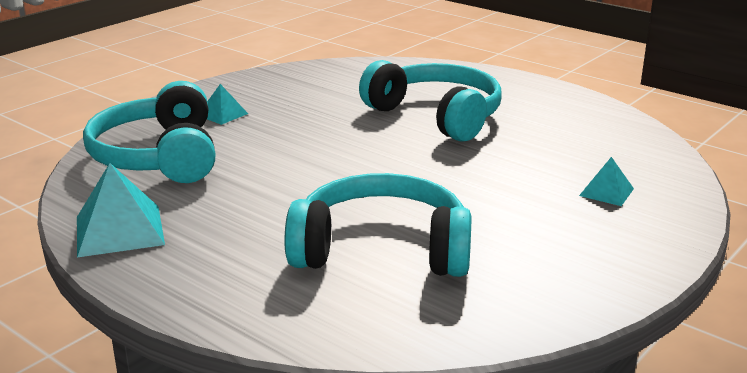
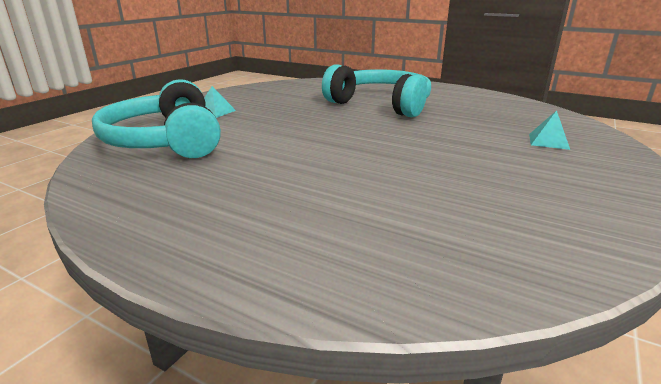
camera: 10 degrees left, 0 degrees up
turquoise pyramid [77,163,165,258] -> none
turquoise headphones [284,173,471,277] -> none

